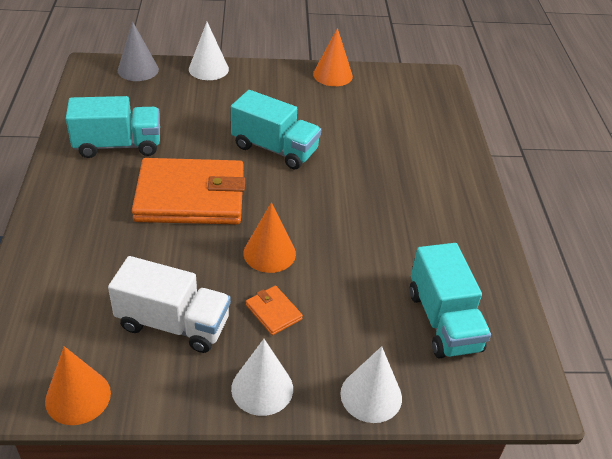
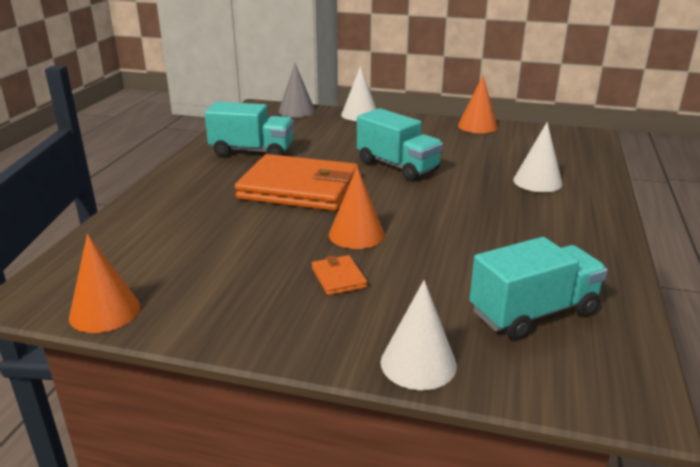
camera: 20 degrees right, 15 degrees down
white truck [108,256,231,353] -> none
white cone [231,339,293,416] -> white cone moved to [513,122,563,192]
turquoise truck [410,243,491,359] -> turquoise truck turned 120 degrees counterclockwise [469,237,608,340]

